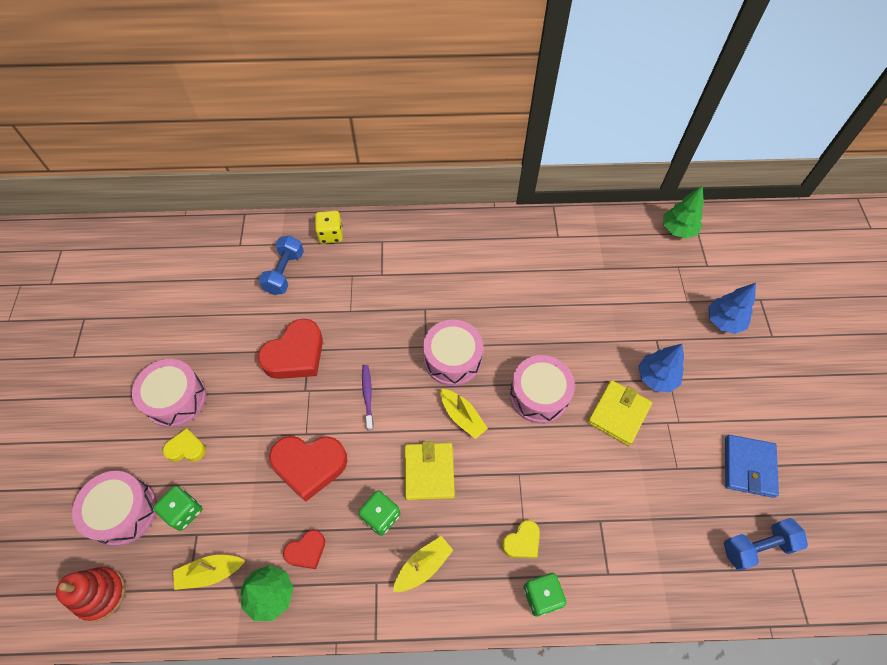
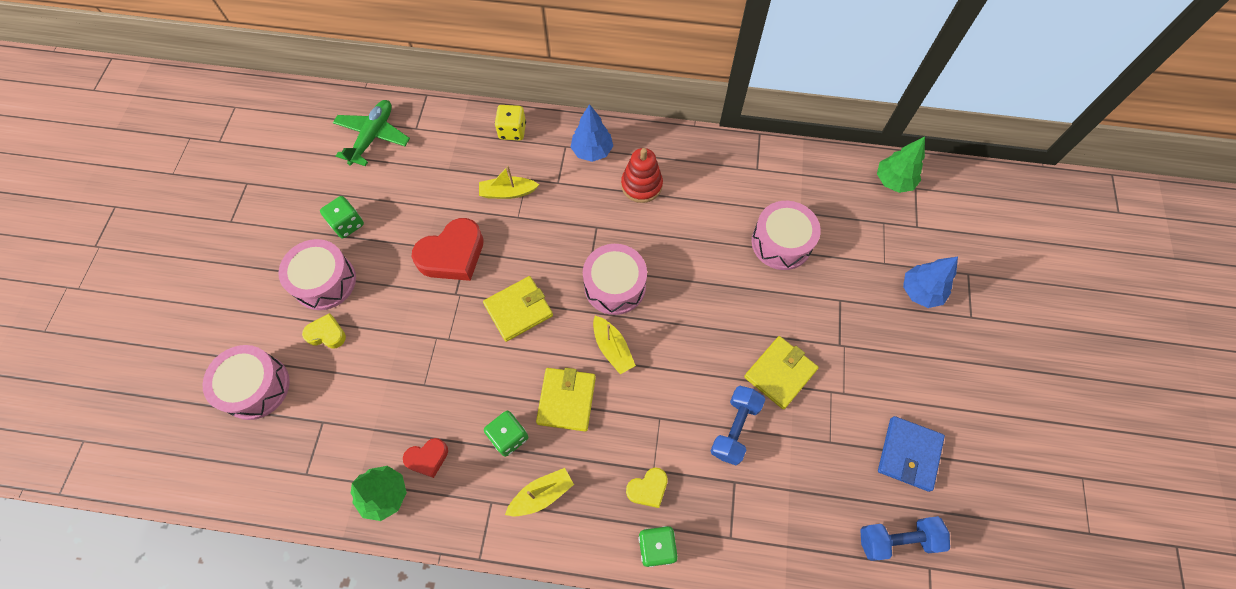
camera: 10 degrees right, 5 degrees up
red stacking toy [56,567,126,621] -> red stacking toy moved to [621,148,663,203]
green dice [153,486,202,531] -> green dice moved to [320,196,364,238]
yellow boat [173,555,245,590] -> yellow boat moved to [479,165,539,199]
blue dumbbell [259,235,304,295] -> blue dumbbell moved to [710,386,765,465]
red heart [269,436,347,502] -> none
purple toothbrush [362,365,373,430] -> yellow wallet [483,276,553,342]
pink drum [510,355,575,424] -> pink drum moved to [752,201,821,270]
blue tree [638,344,684,393] -> blue tree moved to [571,104,613,162]
none -> green plane [333,100,410,166]

